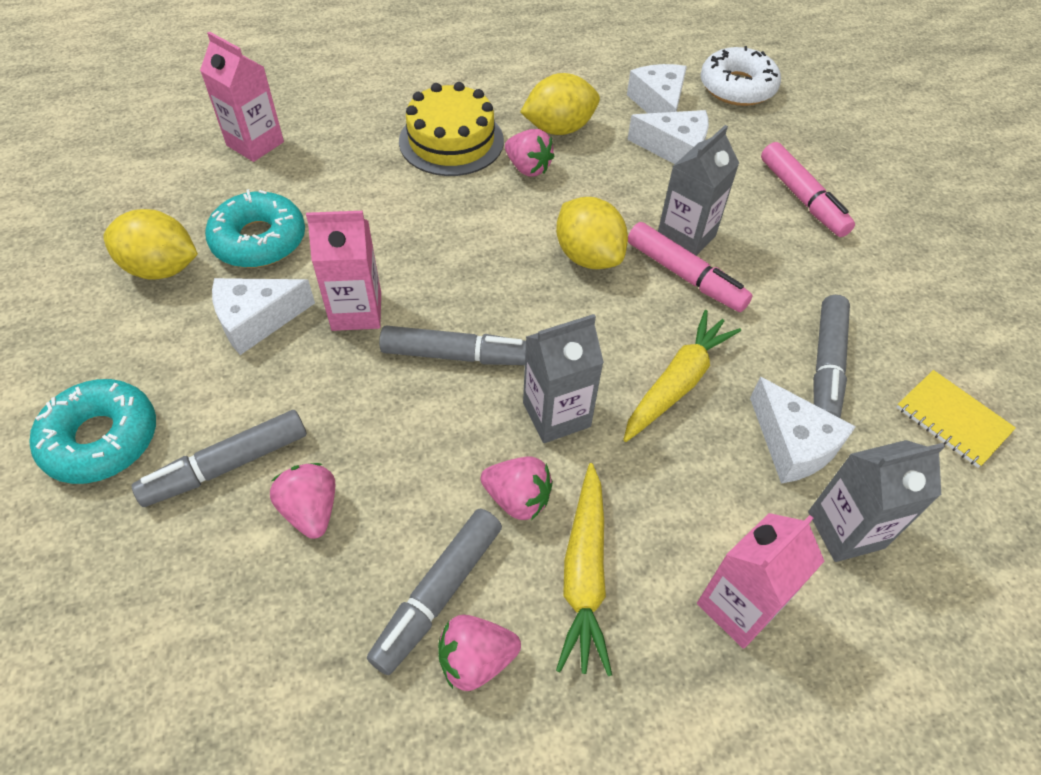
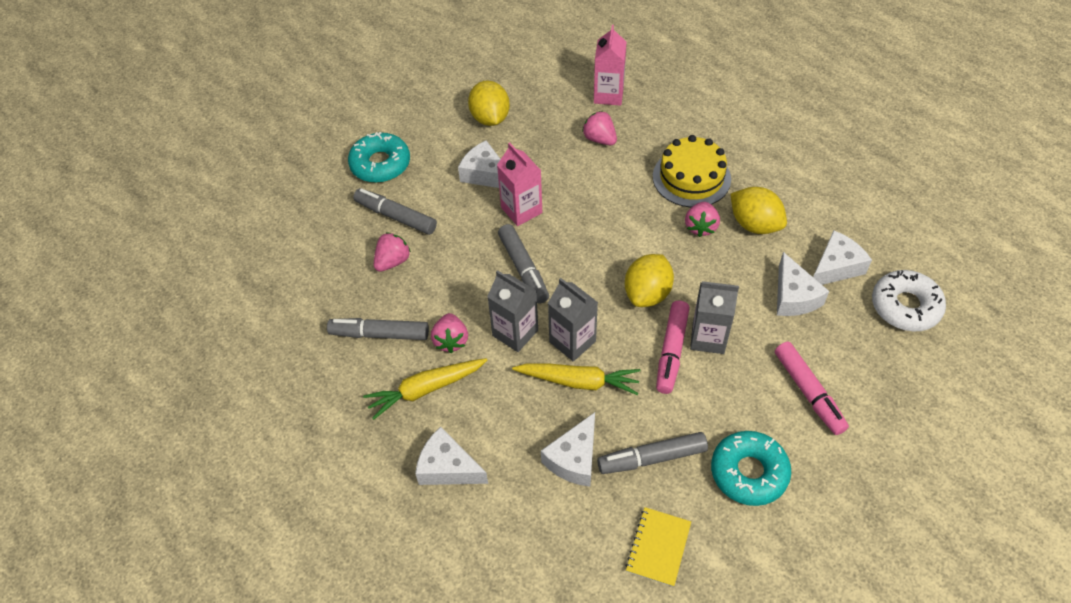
camera: 65 degrees right, 0 degrees up
turquoise donut [205,189,305,268] -> turquoise donut moved to [711,431,791,506]
pink strawberry [438,615,521,691] -> pink strawberry moved to [582,111,617,145]
pink carton [697,513,824,649] -> white cheese [415,427,488,485]
pink marker [761,142,855,237] -> pink marker turned 60 degrees counterclockwise [775,342,849,435]
grey carton [808,440,945,562] -> grey carton moved to [548,278,598,362]

